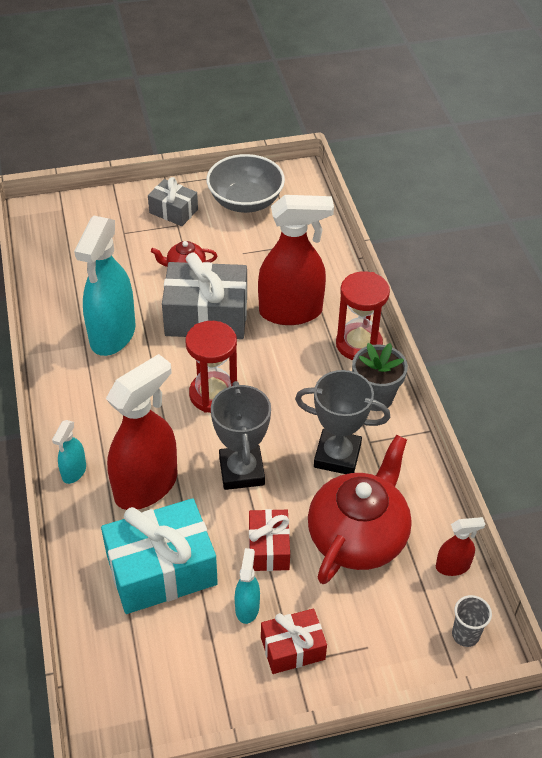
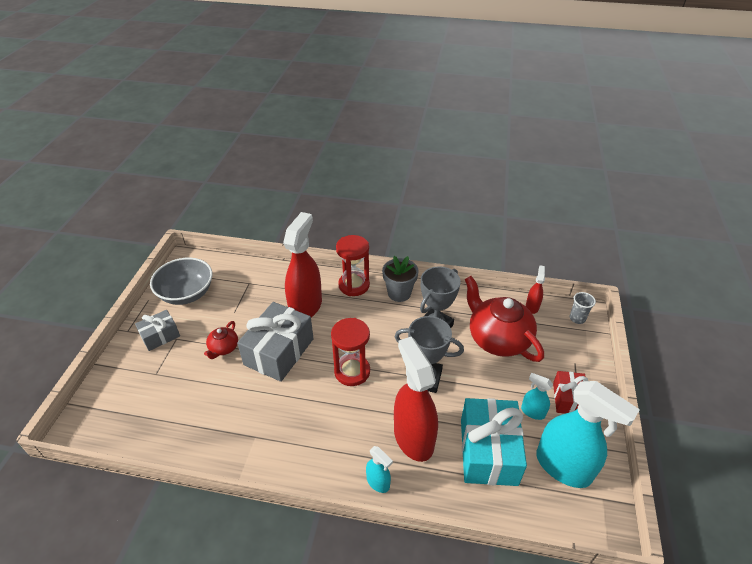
camera: 65 degrees left, 5 degrees down
turquoise spray bottle [74,216,135,356] -> turquoise spray bottle moved to [536,381,640,488]
red gift [249,509,290,571] -> none

